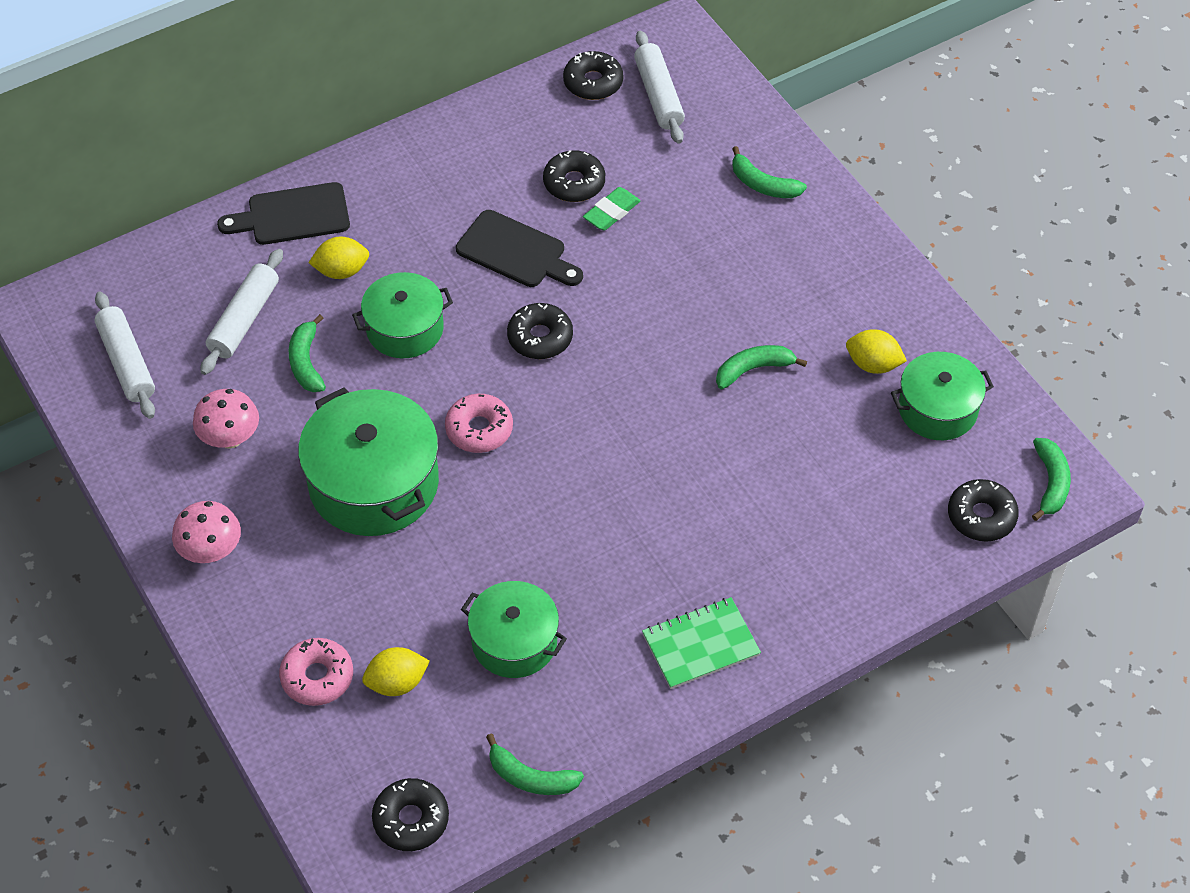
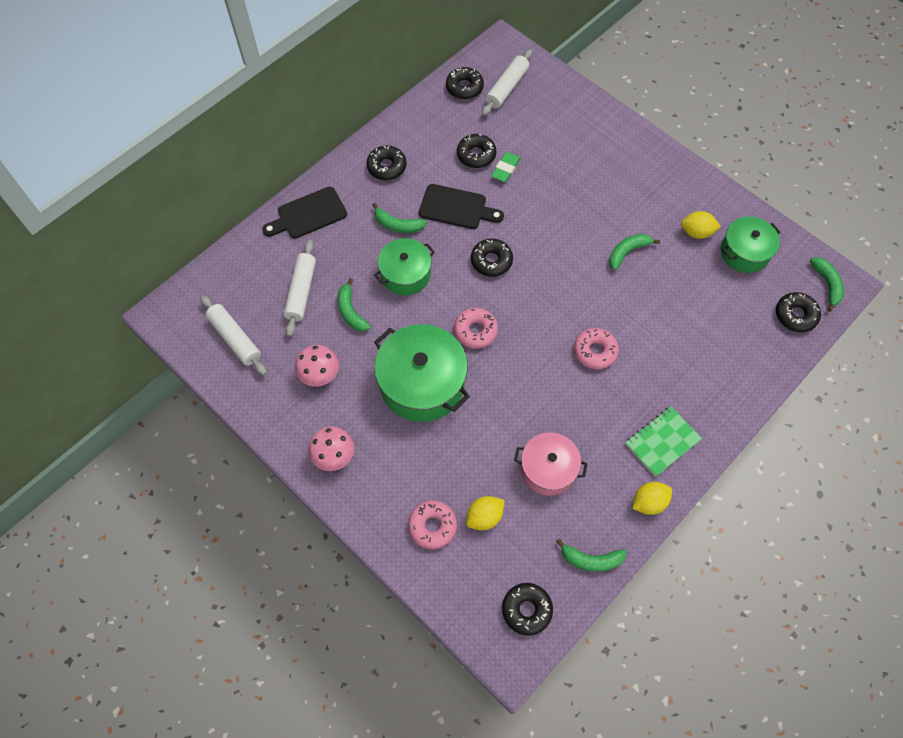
camera: 15 degrees left, 10 degrees up
yellow lemon [308,237,369,279] -> yellow lemon moved to [632,482,672,515]
green pot [461,581,567,678] -> pink pot [514,432,587,496]
white rolling pin [634,31,685,144] -> white rolling pin turned 60 degrees clockwise [482,49,532,116]
green banana [732,146,807,198] -> green banana moved to [372,203,427,233]
none -> black donut [366,146,407,180]
none -> pink donut [574,328,619,369]

